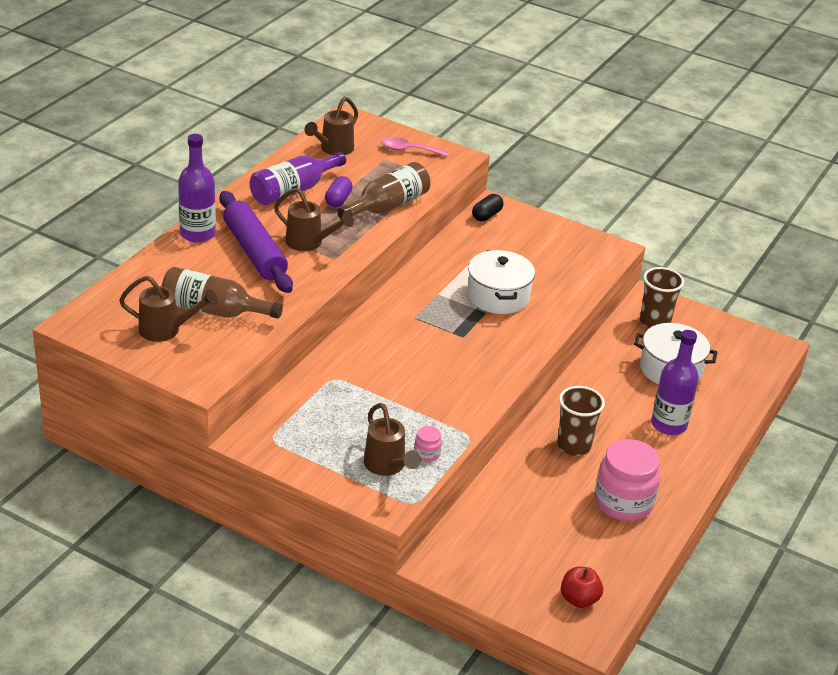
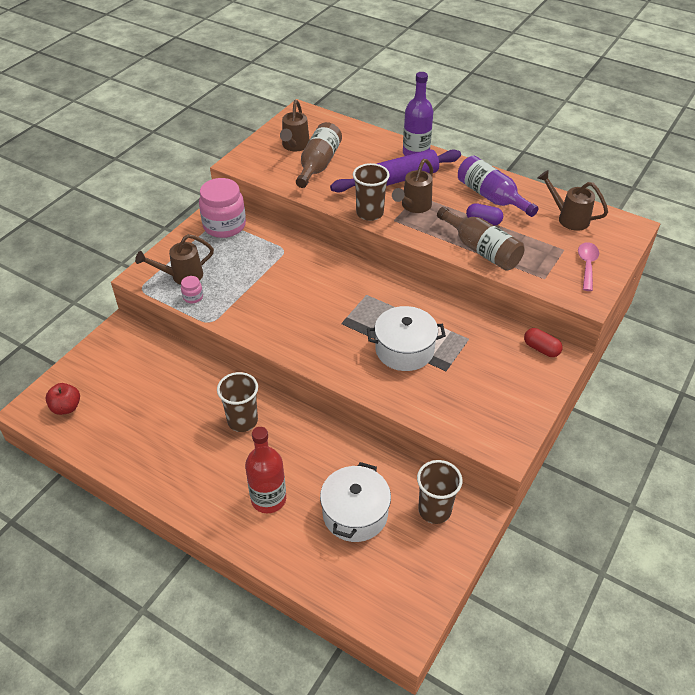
camera: 95 degrees right, 10 degrees up
black capsule [472,194,504,221] -> red capsule [524,328,563,357]
pink jar [594,439,660,521] -> pink jar moved to [199,178,246,238]
purple bottle [651,330,699,435] -> red bottle [245,427,286,513]
none -> brown cup [353,163,390,221]

